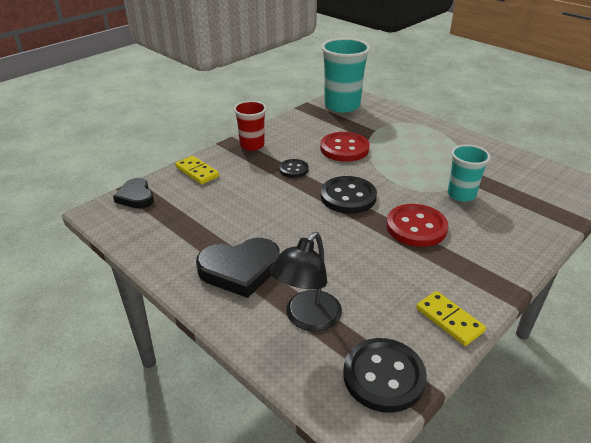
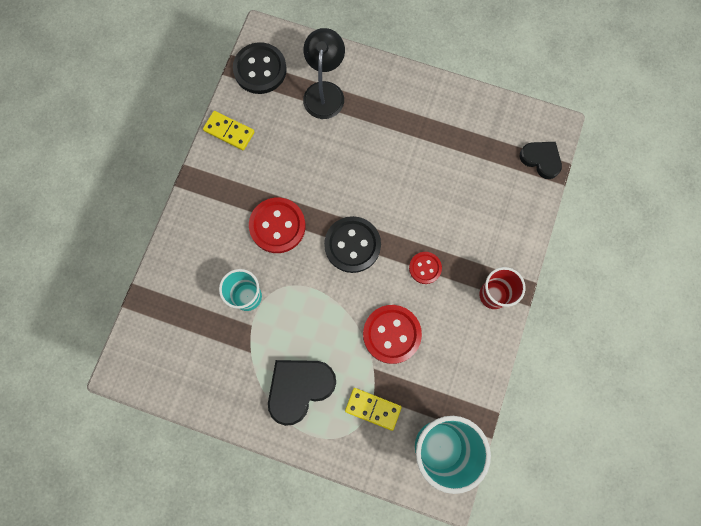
camera: 155 degrees right, 40 degrees up
yellow domino [175,156,219,184] -> yellow domino moved to [345,388,402,431]
black heart [196,238,280,298] -> black heart moved to [268,360,336,426]
black button [279,159,309,178] -> red button [409,252,442,284]

